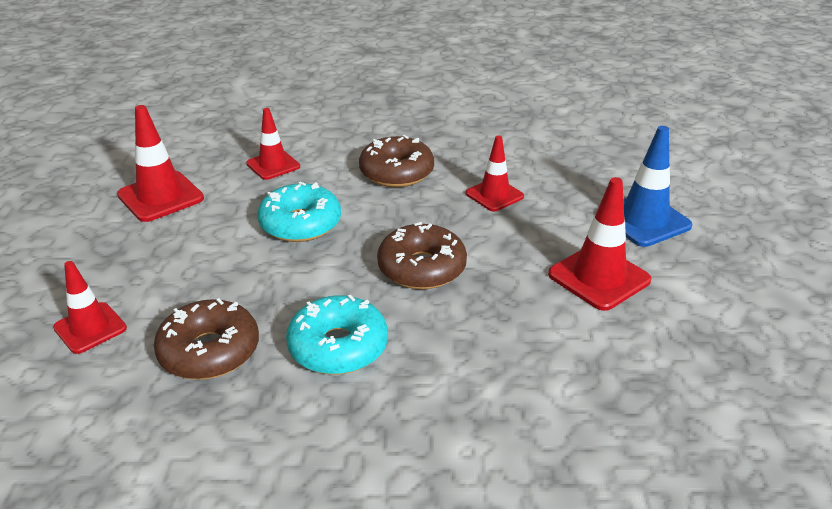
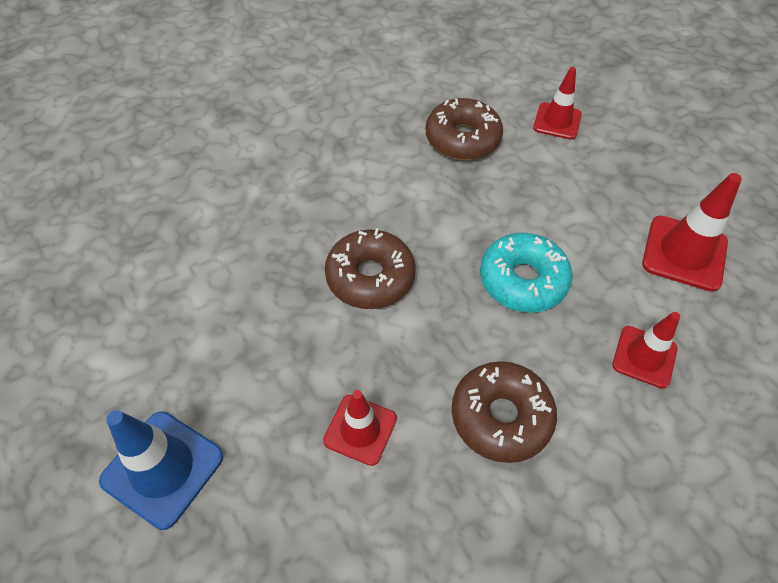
camera: 150 degrees right, 20 degrees up
turquoise donut [286,295,388,375] -> none
red traffic cone [548,177,651,311] -> none

